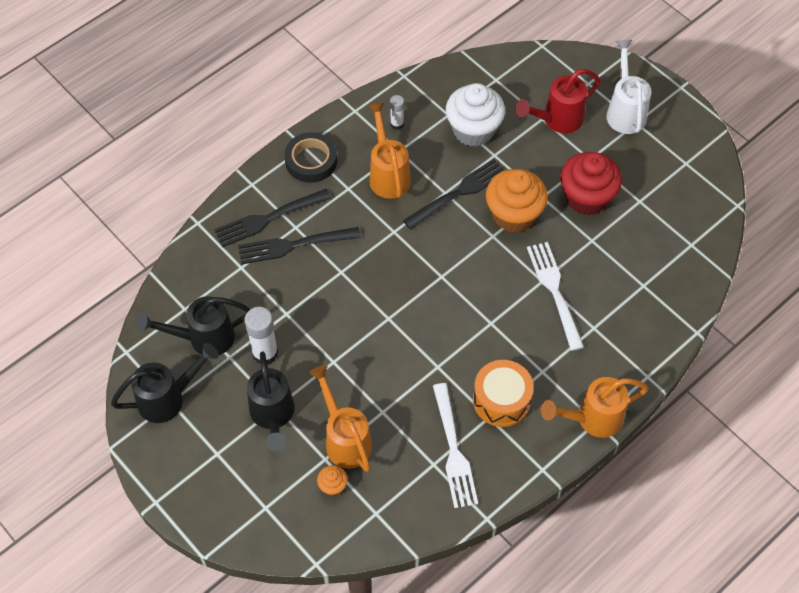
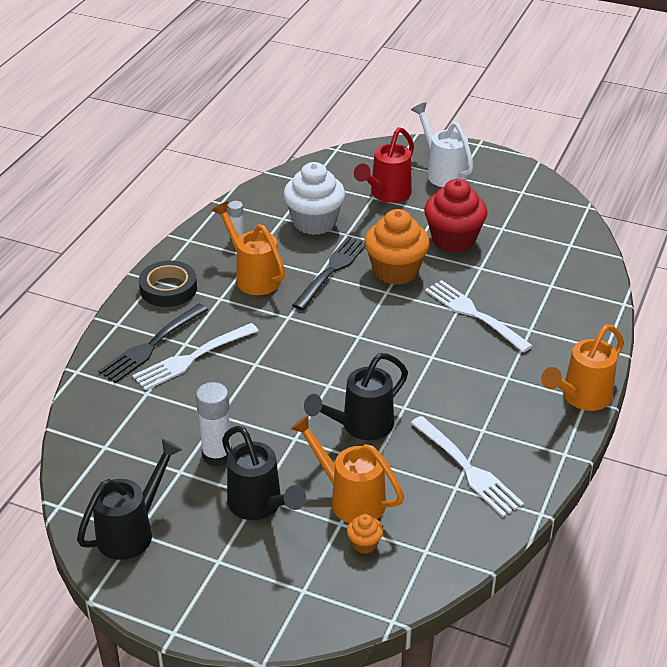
camera: 25 degrees left, 20 degrees down
black watering can [137,296,250,355] -> black watering can moved to [304,353,408,440]
black fork [238,227,361,265] -> white fork [132,323,259,391]
orange drum [473,360,534,427] -> none

